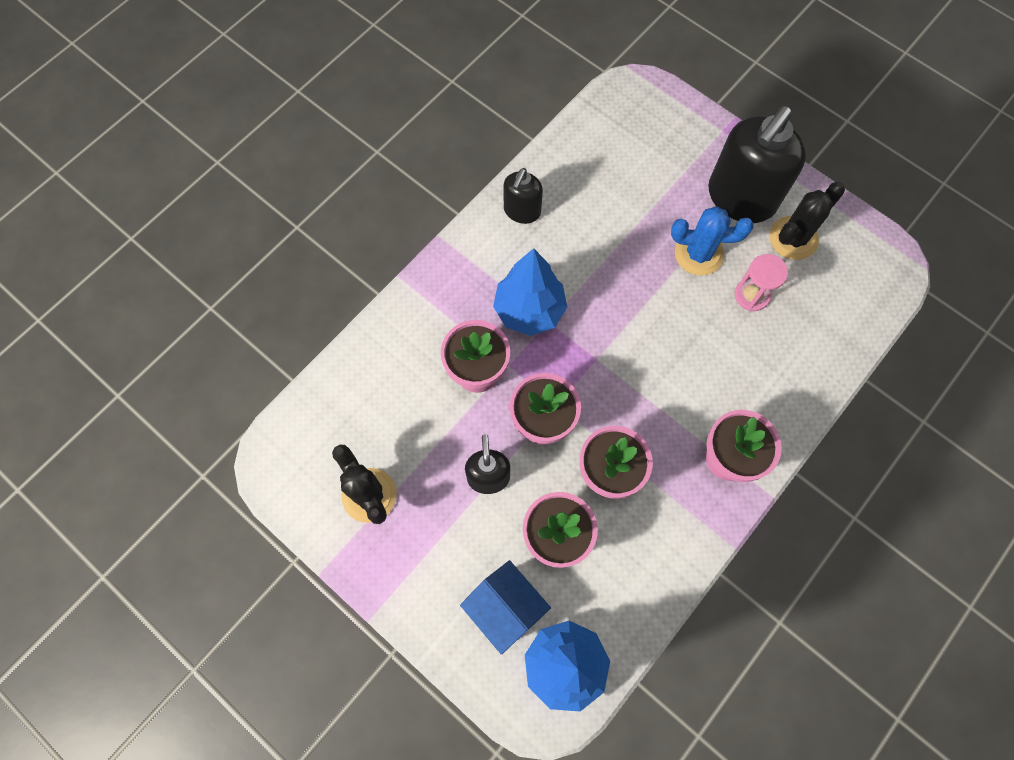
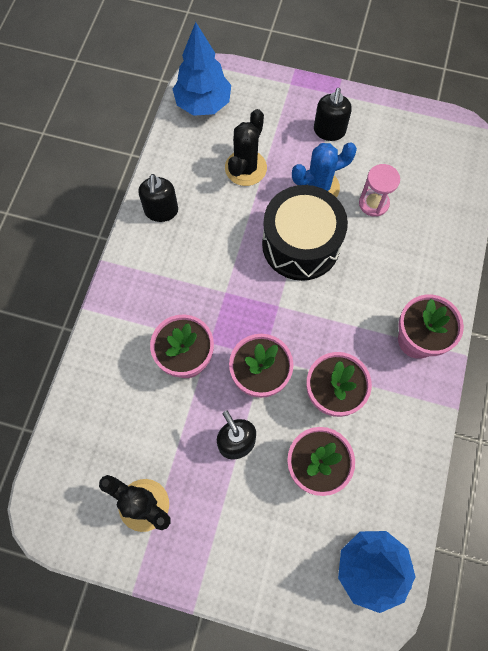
camera: 25 degrees left, 0 degrees up
blue house [460,560,551,655] -> none
blue tree [493,248,567,336] -> blue tree moved to [173,22,231,116]
black soap dispenser [708,106,806,223] -> black soap dispenser [314,88,352,141], size x0.52
black cactus [769,182,845,260] -> black cactus moved to [225,109,267,186]
none -> black drum [262,185,348,281]

